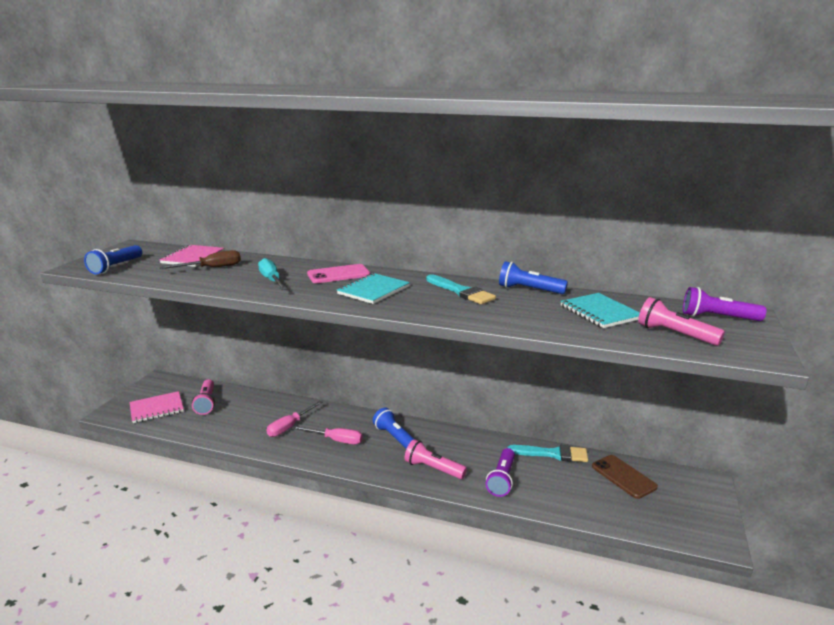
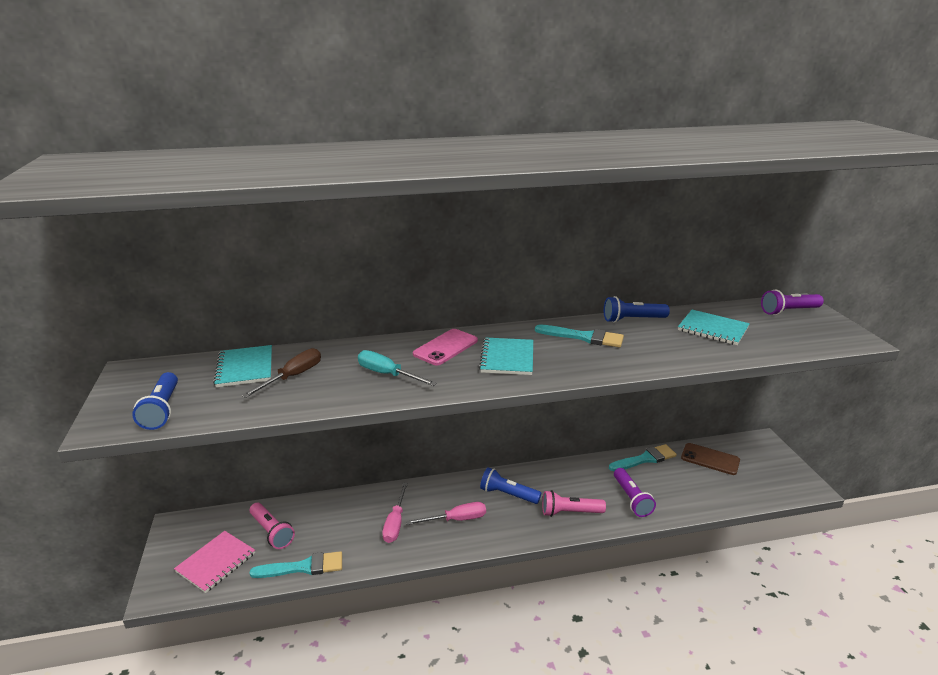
camera: 30 degrees left, 5 degrees up
pink notebook [159,244,224,267] -> turquoise notebook [213,345,272,388]
pink flashlight [638,297,725,346] -> none
none -> turquoise brush [250,551,342,578]

